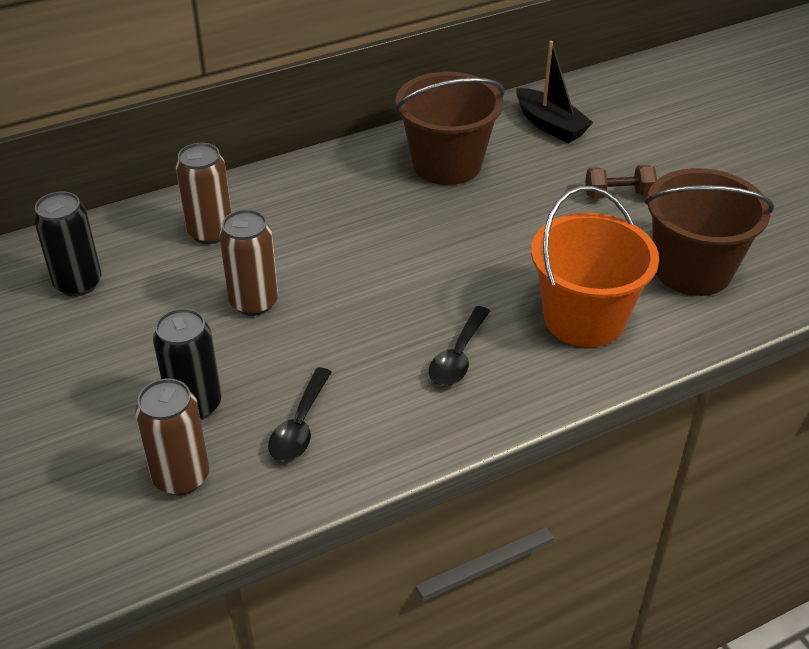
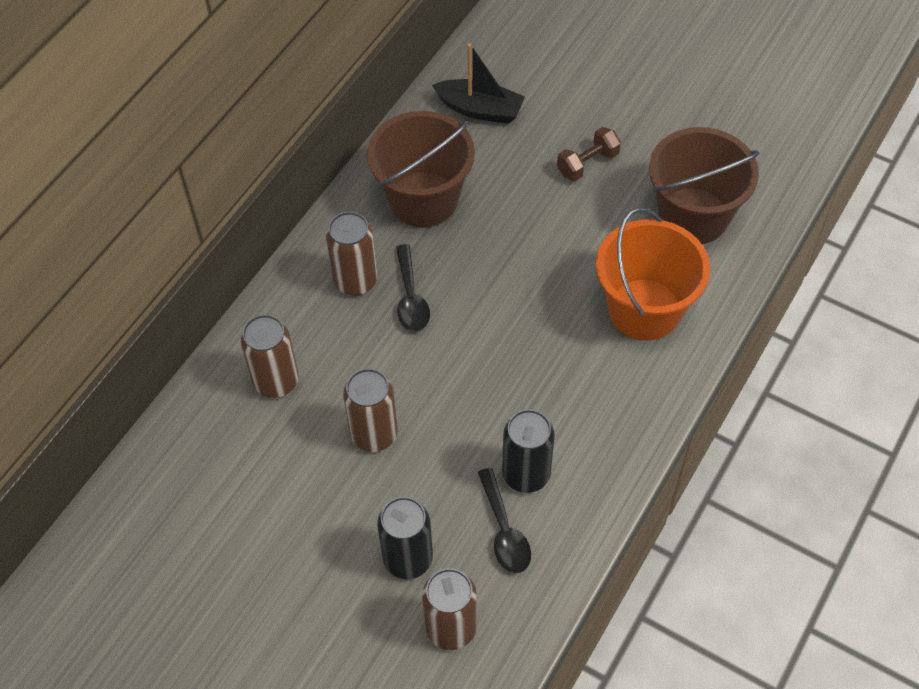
camera: 30 degrees left, 15 degrees up
black can [34,191,101,296] -> black can moved to [502,409,555,493]
black spoon [429,306,490,386] -> black spoon moved to [396,244,430,331]
none -> brown can [326,211,378,296]

